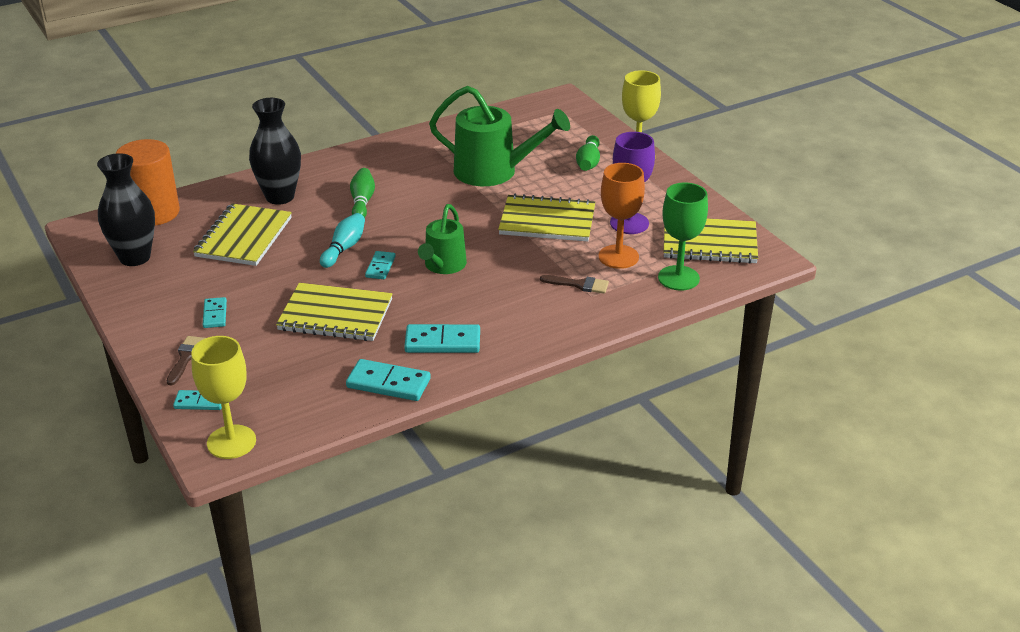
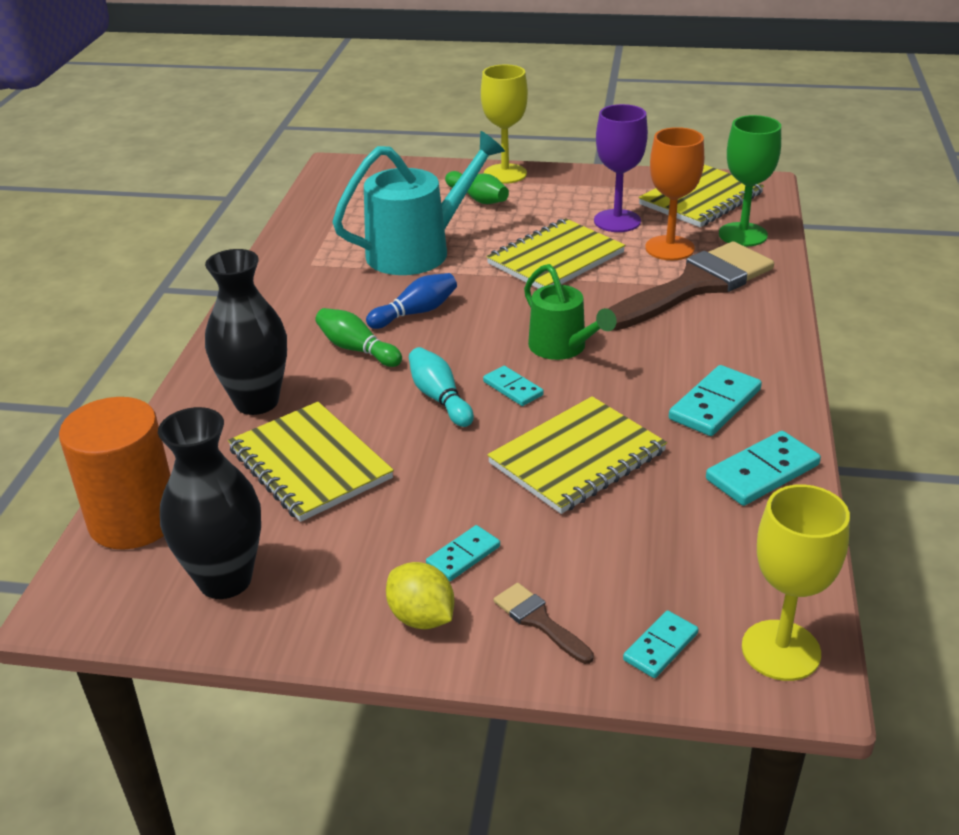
camera: 50 degrees left, 0 degrees up
turquoise domino [203,297,227,328] -> turquoise domino turned 75 degrees counterclockwise [426,525,500,581]
green watering can [429,86,570,186] -> turquoise watering can [332,131,505,275]
brown brush [540,275,609,294] -> brown brush [608,241,774,331], size x2.43
none -> blue bowling pin [366,273,457,329]
none -> yellow lemon [386,562,454,629]

